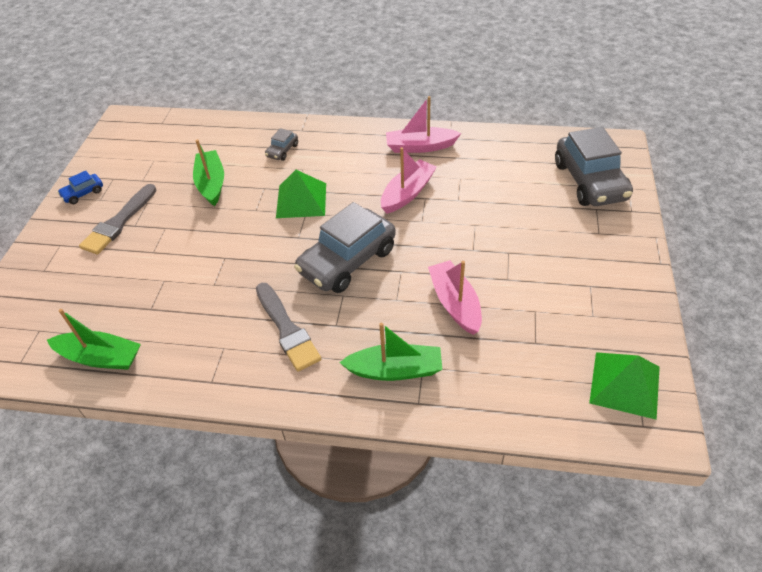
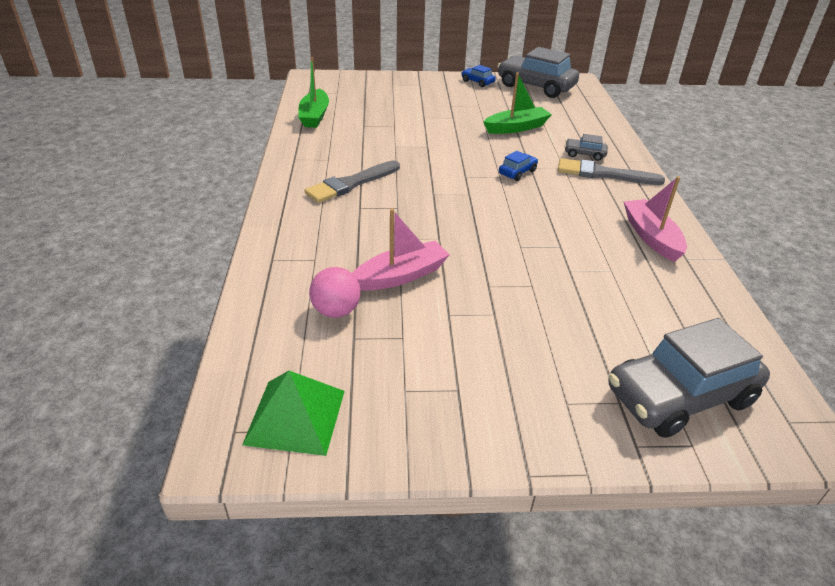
camera: 75 degrees right, 10 degrees down
grey brush [79,184,157,254] -> grey brush moved to [558,158,665,185]
green pyramid [276,170,326,218] -> blue car [499,151,538,181]
grey car [294,202,396,293] -> grey car moved to [498,47,579,98]
green boat [339,323,442,381] -> none
pink boat [381,147,437,214] -> none
none -> pink ball [309,267,360,318]

